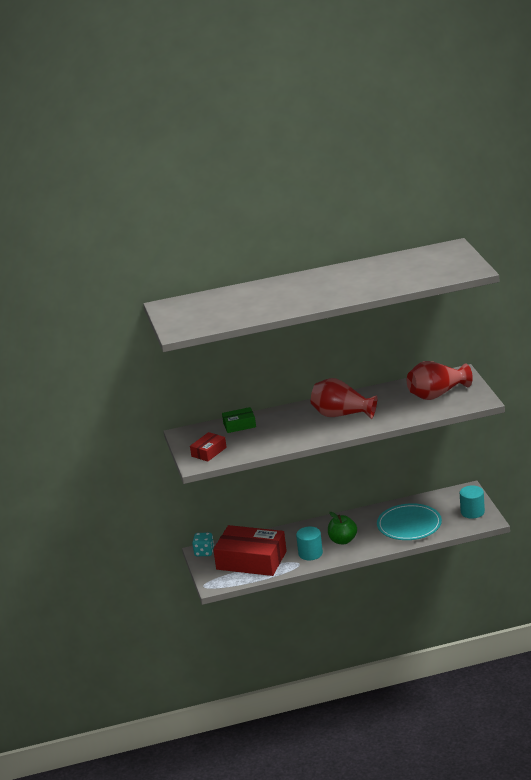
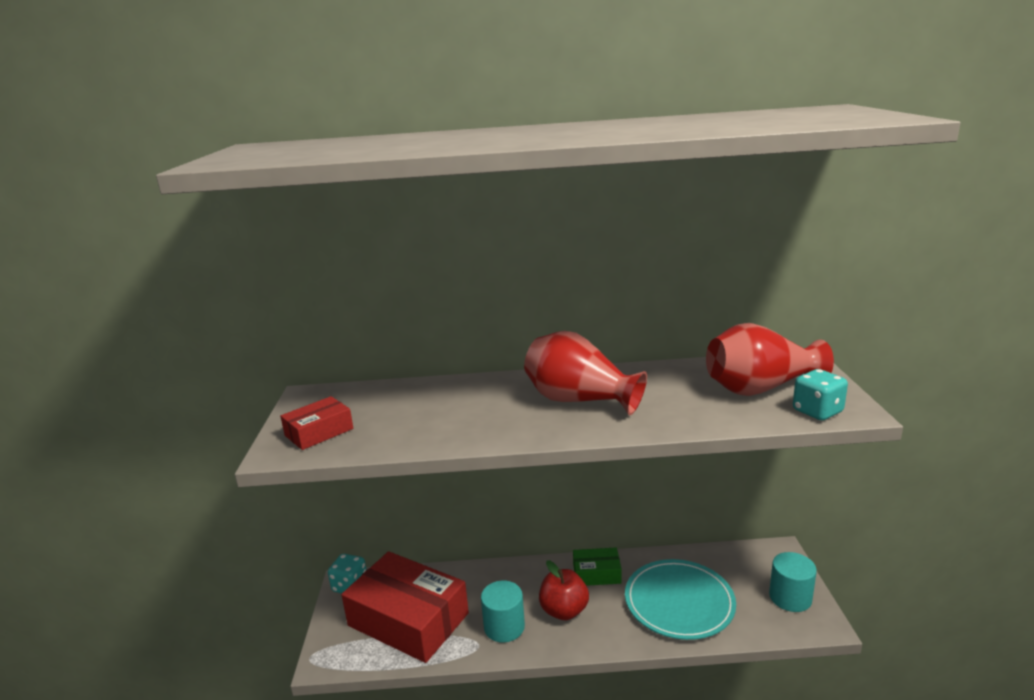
camera: 10 degrees right, 5 degrees down
green box [222,407,256,433] -> green box moved to [573,548,622,586]
green apple [328,512,357,544] -> red apple [539,560,589,620]
none -> turquoise dice [793,369,848,420]

